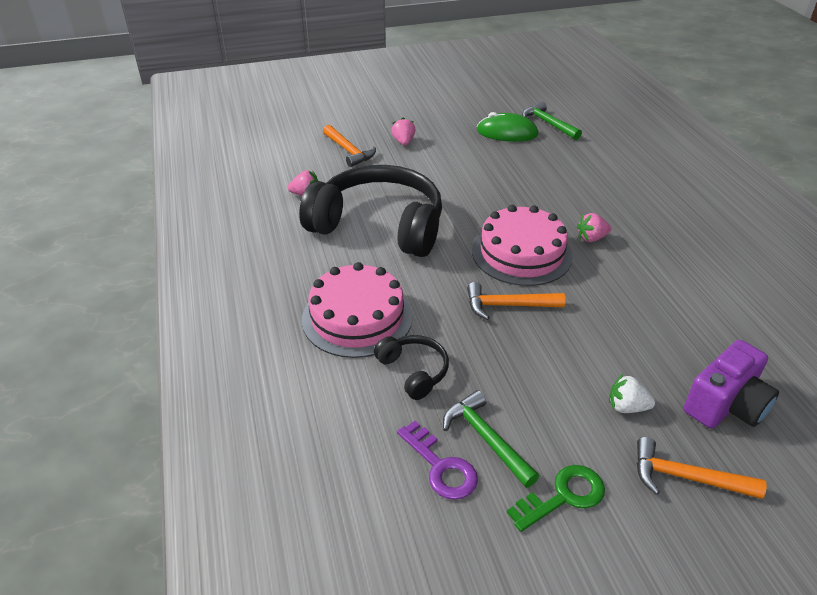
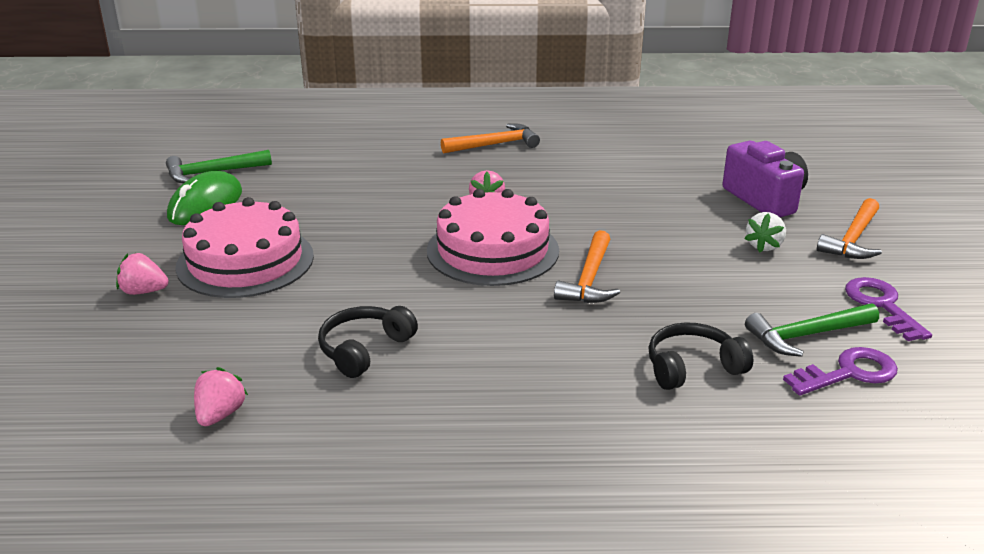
camera: 75 degrees left, 10 degrees down
black headphones [299,165,442,257] -> black headphones [318,306,418,378], size x0.44
pink cake [302,262,413,358] -> pink cake moved to [175,197,314,298]
orange hammer [323,125,376,167] -> orange hammer moved to [441,123,540,153]
green key [507,465,605,532] -> purple key [845,277,932,341]

